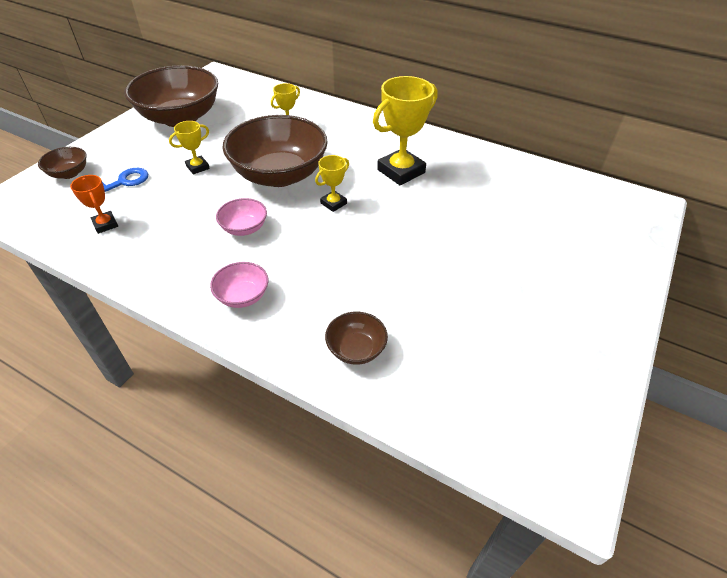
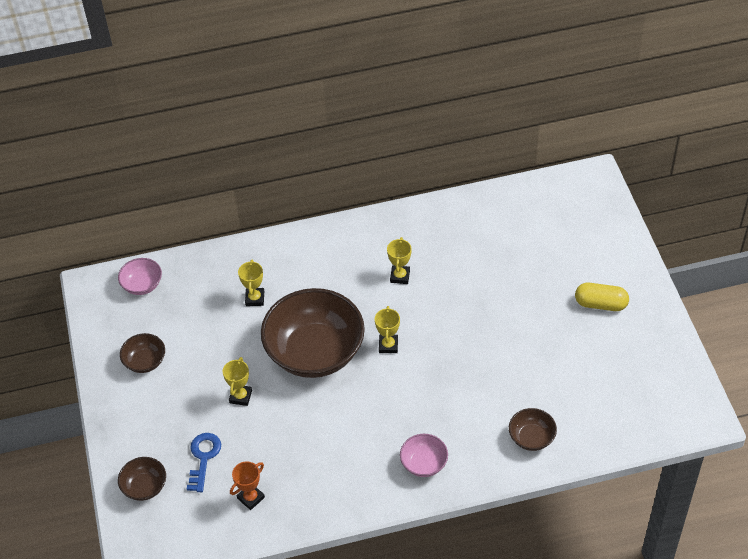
camera: 40 degrees left, 5 degrees up
orange trophy [70,175,118,234] -> orange trophy turned 60 degrees counterclockwise [230,461,265,510]
brown bowl [125,65,218,127] -> brown bowl [120,333,165,373], size x0.44
pink bowl [216,198,267,236] -> pink bowl moved to [118,258,162,295]
yellow trophy [373,76,437,185] -> yellow trophy [387,237,411,284], size x0.51
none -> yellow capsule [575,283,629,311]

